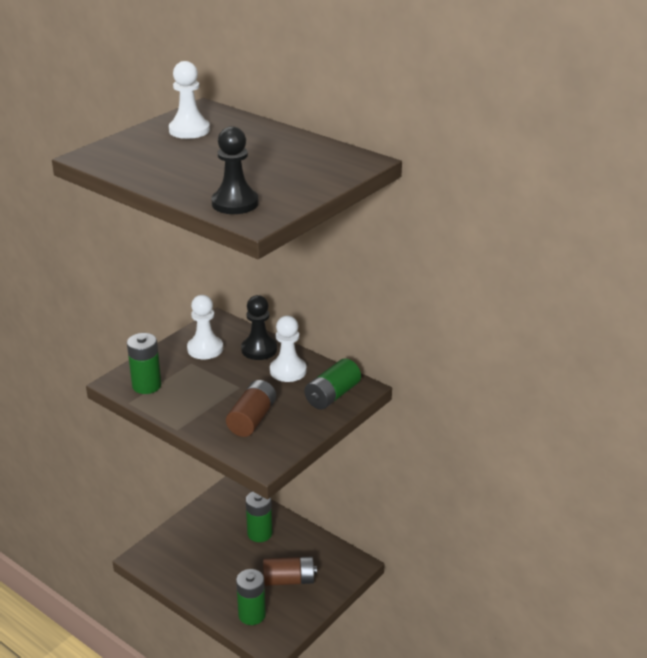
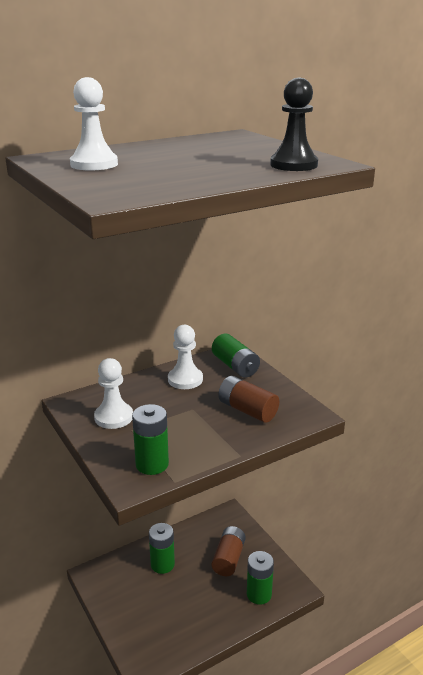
camera: 70 degrees left, 5 degrees down
black pawn [241,295,277,360] -> none

